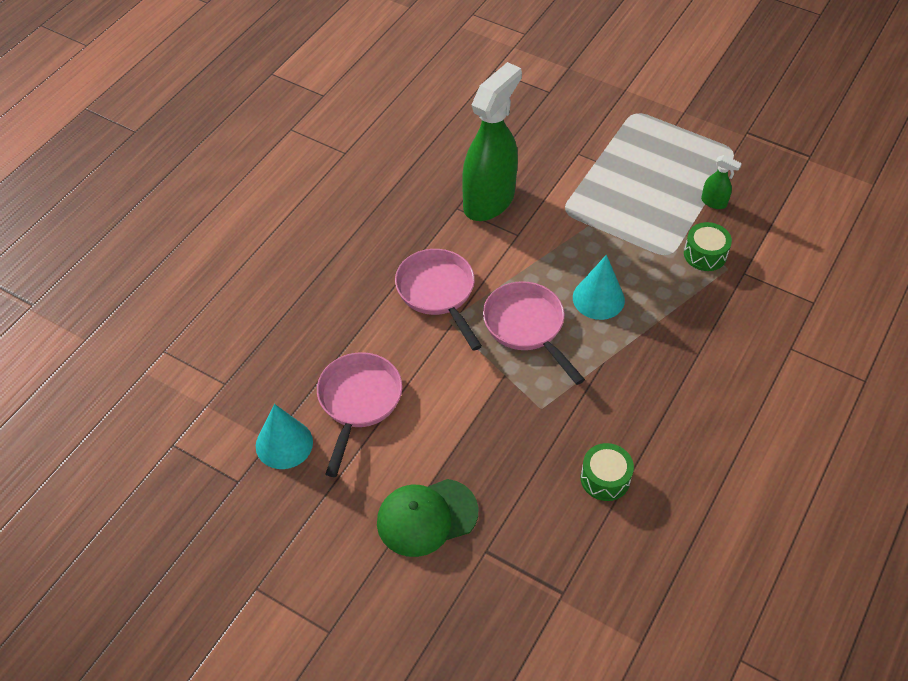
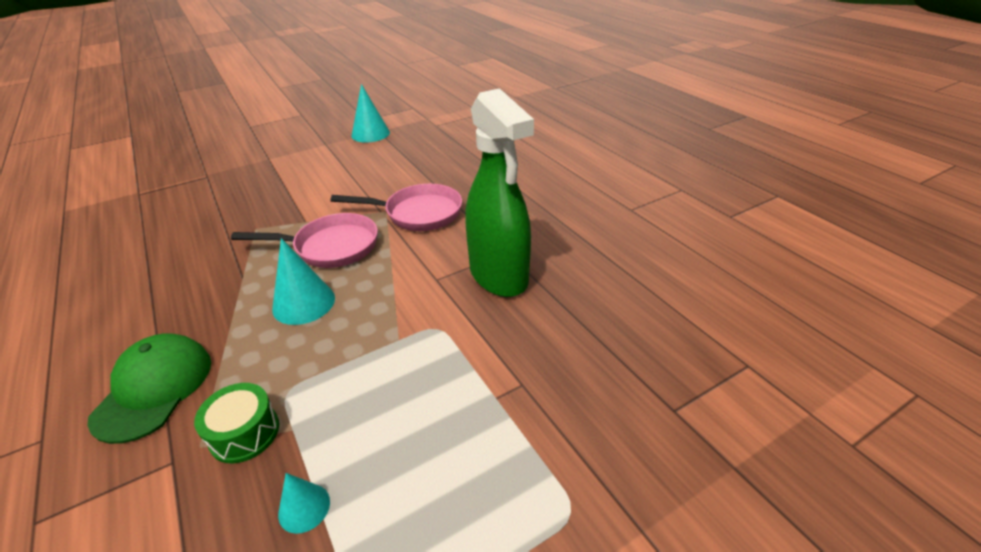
camera: 120 degrees right, 15 degrees down
pink pan [317,352,402,477] -> none
green cap [377,479,478,557] -> green cap moved to [87,333,211,444]
green drum [581,443,634,501] -> none
green spray bottle [701,155,742,209] -> turquoise cone [278,473,330,534]

